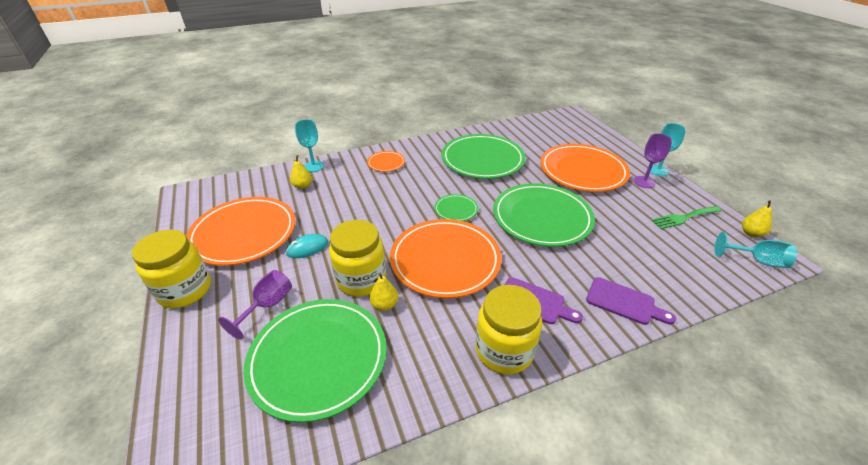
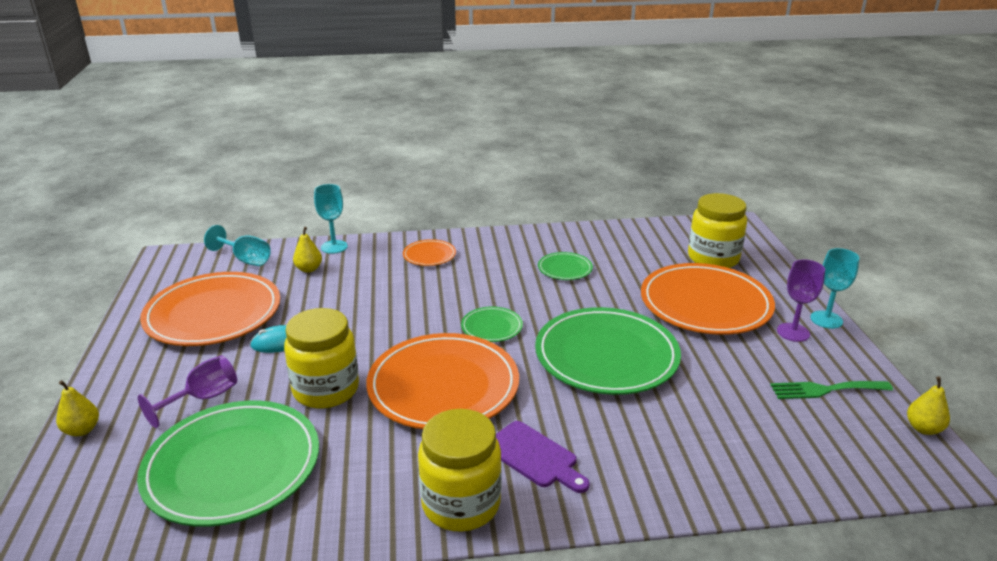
camera: 15 degrees right, 10 degrees down
yellow jar [132,230,211,308] -> yellow jar moved to [688,193,747,268]
yellow pear [369,273,398,311] -> yellow pear moved to [56,380,99,436]
green plate [442,134,525,179] -> green plate [538,252,593,280], size x0.45
purple cutting board [586,277,676,325] -> none
turquoise goblet [714,232,797,268] -> turquoise goblet moved to [204,225,271,266]

